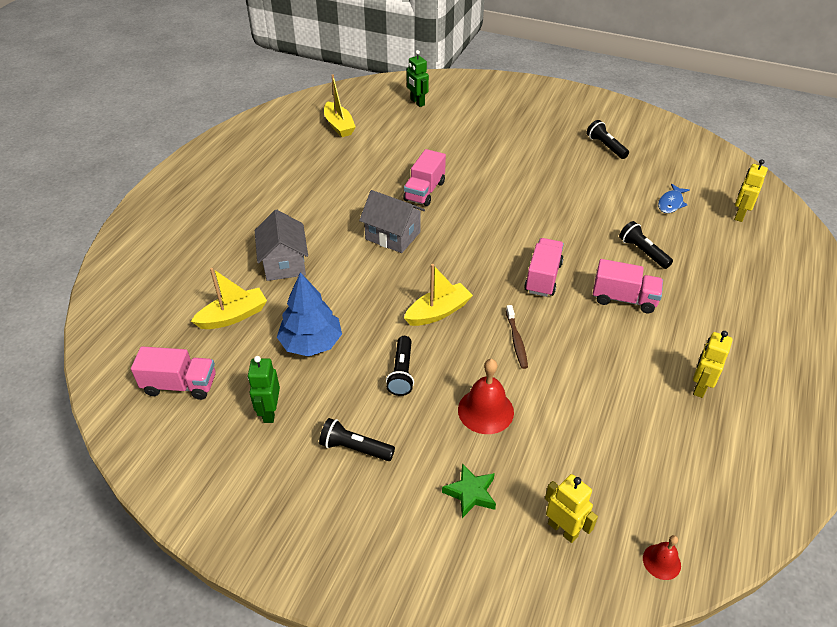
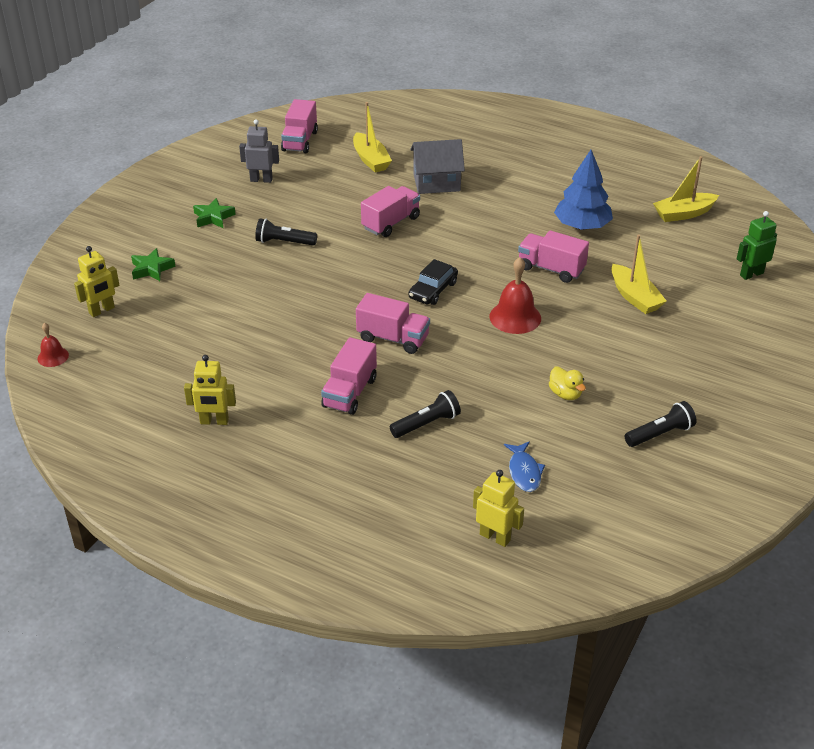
camera: 95 degrees right, 5 degrees down
green robot [248,356,280,423] -> grey robot [239,119,279,183]
blue tree [277,272,342,357] -> blue tree moved to [554,150,613,230]
black flashlight [319,418,395,461] -> green star [193,198,236,228]
grey house [359,190,425,253] -> none
yellow boat [404,264,473,326] -> yellow boat moved to [611,234,667,314]
red bell [458,359,514,434] -> red bell moved to [490,257,541,334]
brown toothbrush [506,305,528,369] -> none
blue fish [658,184,689,213] -> blue fish turned 135 degrees counterclockwise [504,441,545,492]
yellow robot [693,331,732,398] -> yellow robot turned 150 degrees clockwise [184,355,236,425]
none -> pink truck [361,186,420,237]
none -> black car [408,259,458,305]
none -> yellow duck [549,367,586,400]

